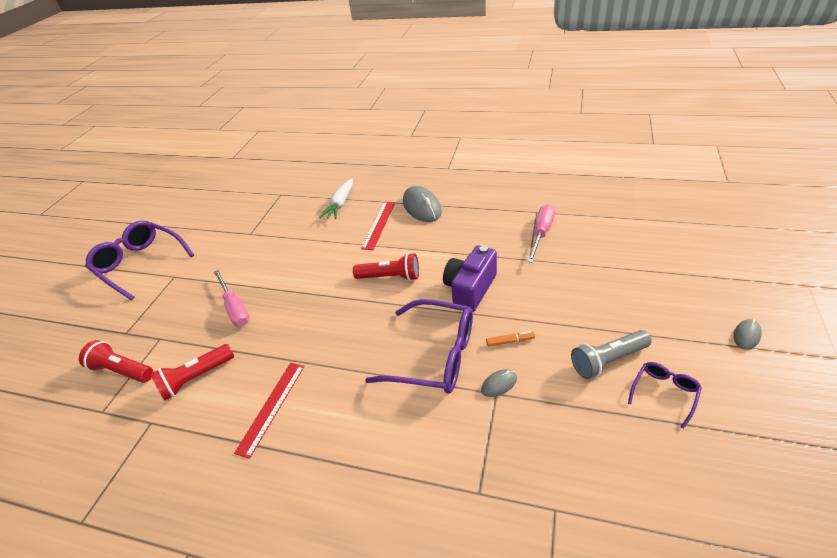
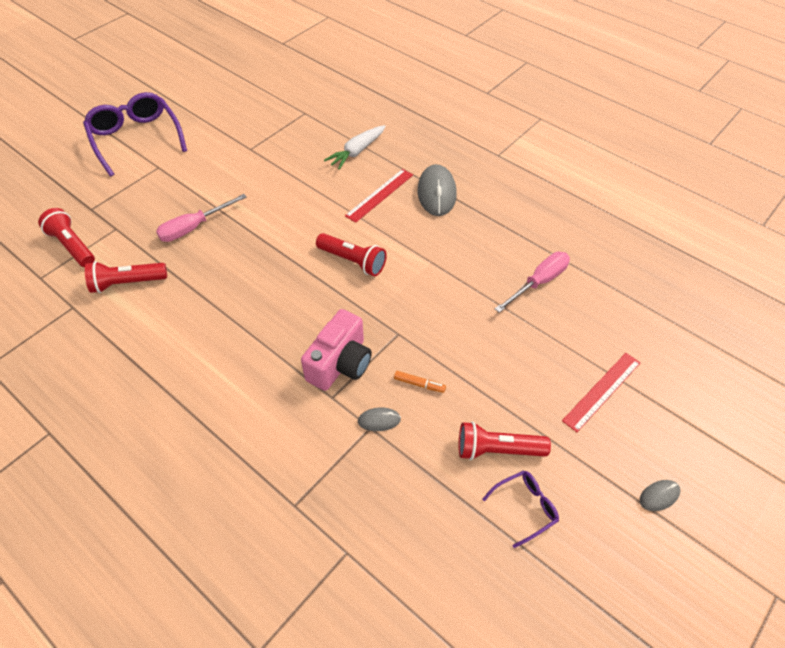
camera: 20 degrees right, 10 degrees up
pink screwdriver [214,270,250,326] -> pink screwdriver turned 60 degrees clockwise [156,194,247,242]
red ruler [234,363,305,459] -> red ruler moved to [562,353,640,432]
purple glasses [365,299,473,394] -> pink camera [301,309,372,391]
purple camera [443,246,497,312] -> none
grey flashlight [571,330,652,379] -> red flashlight [459,422,551,460]

